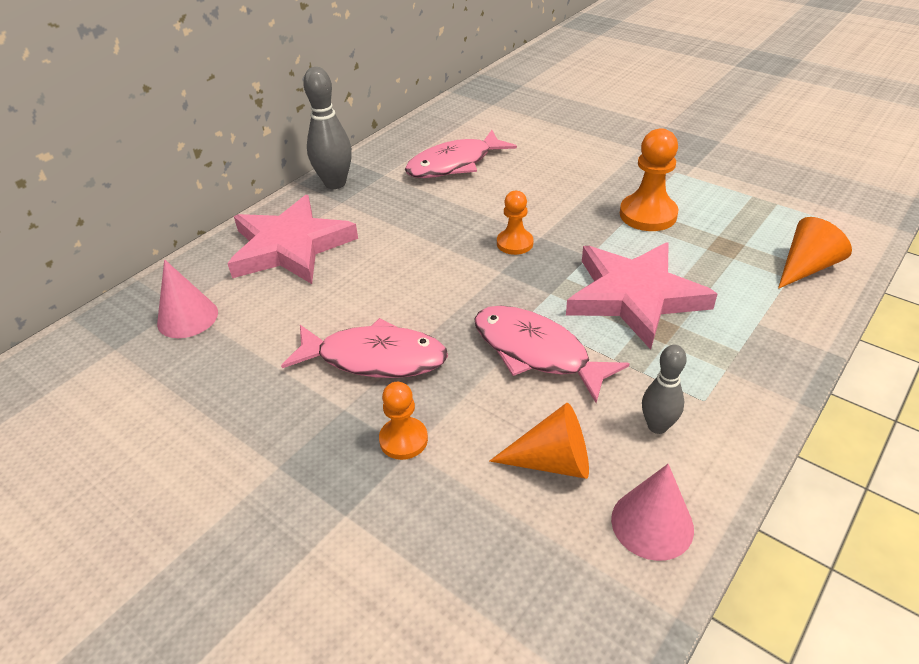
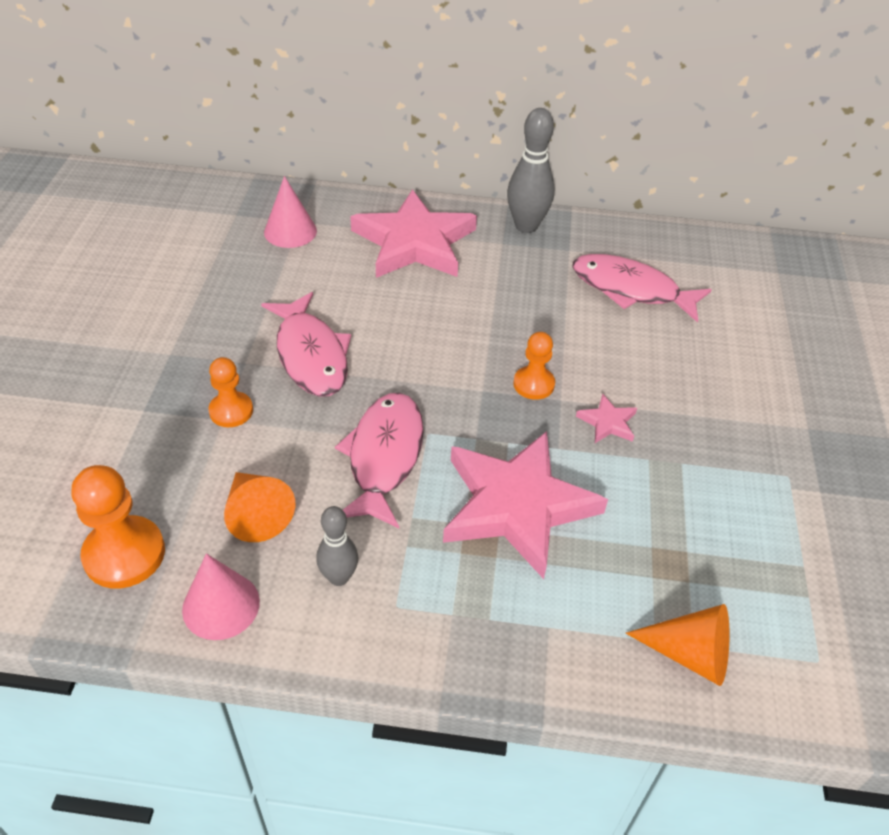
camera: 55 degrees right, 5 degrees up
orange pawn [620,128,679,231] -> orange pawn moved to [72,465,165,589]
none -> pink star [576,393,637,443]

